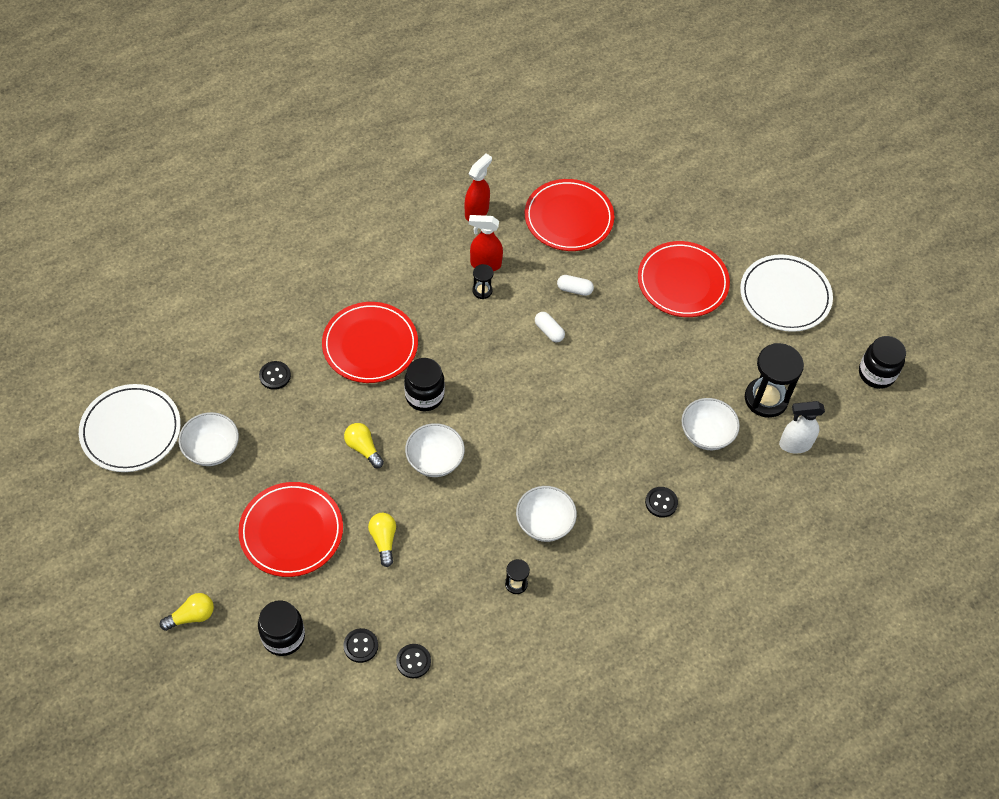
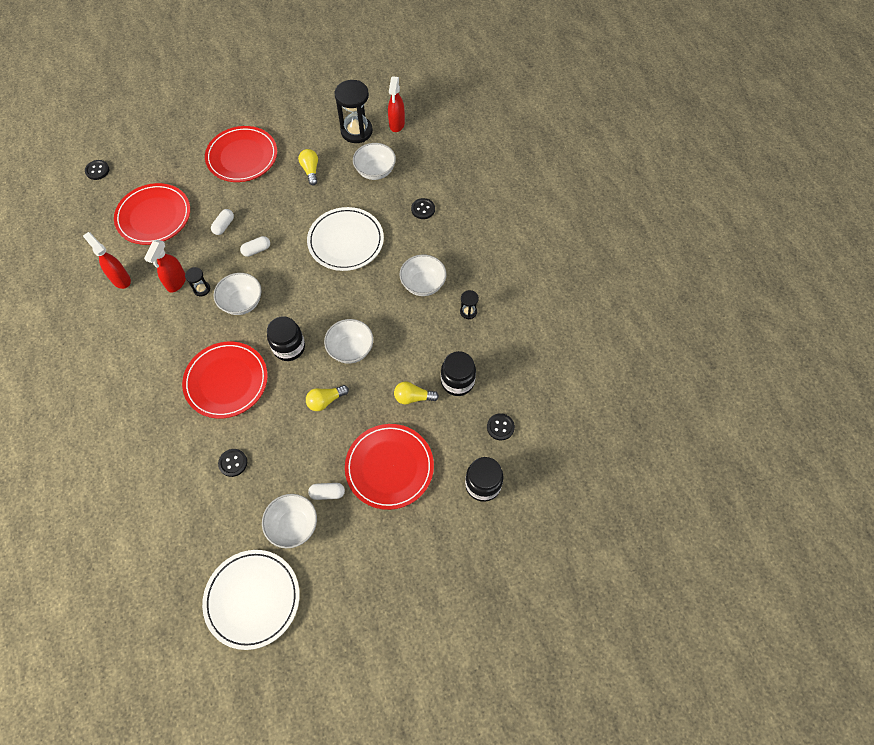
camera: 75 degrees left, 5 degrees up
yellow light bulb [160,593,214,631] -> yellow light bulb moved to [298,149,318,185]
black button [396,644,431,679] -> black button moved to [85,160,109,180]
white plate [740,254,833,332] -> white plate moved to [307,207,384,271]
white spray bottle [779,401,825,453] -> red spray bottle [388,76,405,132]
black jar [859,336,906,389] -> black jar moved to [441,351,476,396]
none -> white bowl [214,273,262,315]
none -> white capsule [308,483,345,500]

